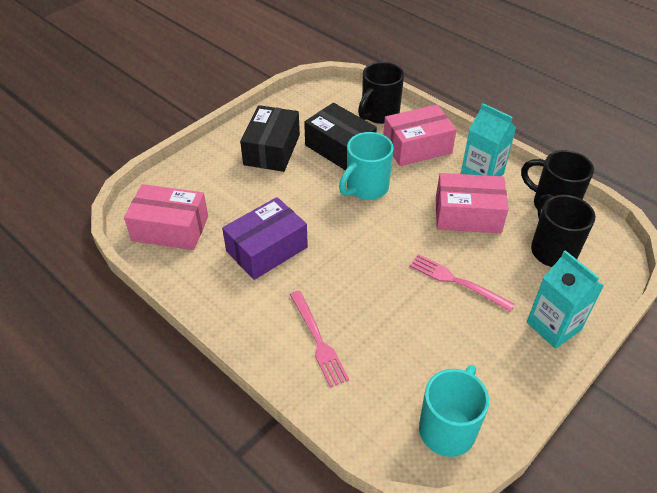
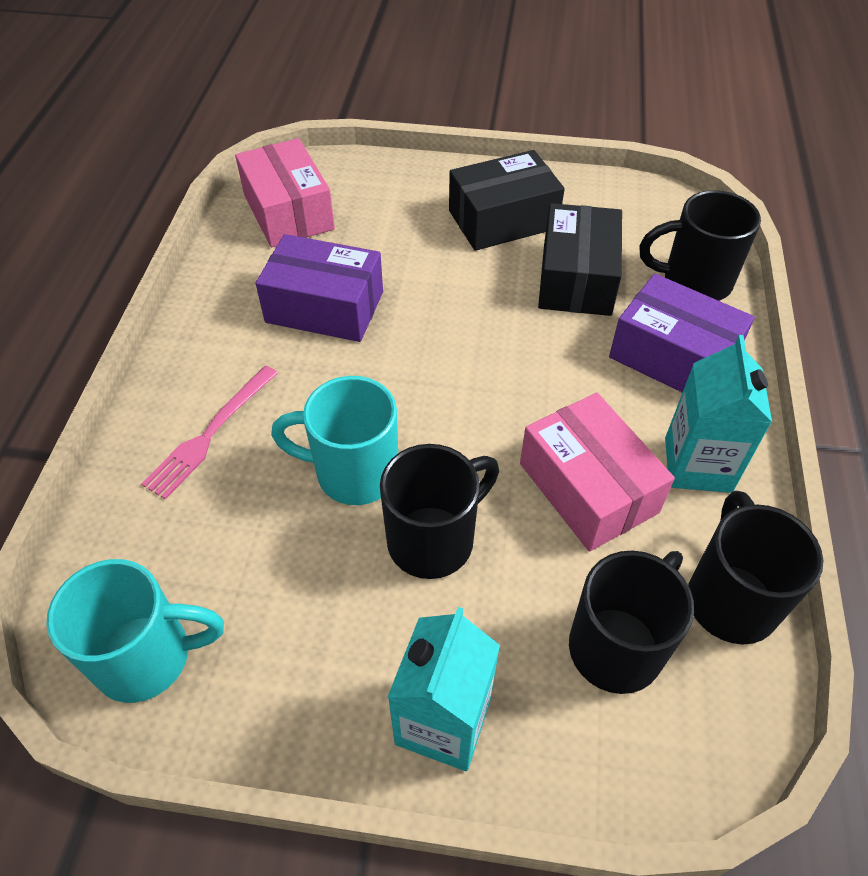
camera: 55 degrees right, 5 degrees up
turquoise mug [339,132,394,200] -> turquoise mug moved to [271,376,398,505]
pink box [383,105,457,166] -> purple box [609,274,755,393]
pink fork [409,254,515,311] -> black mug [380,444,499,579]

